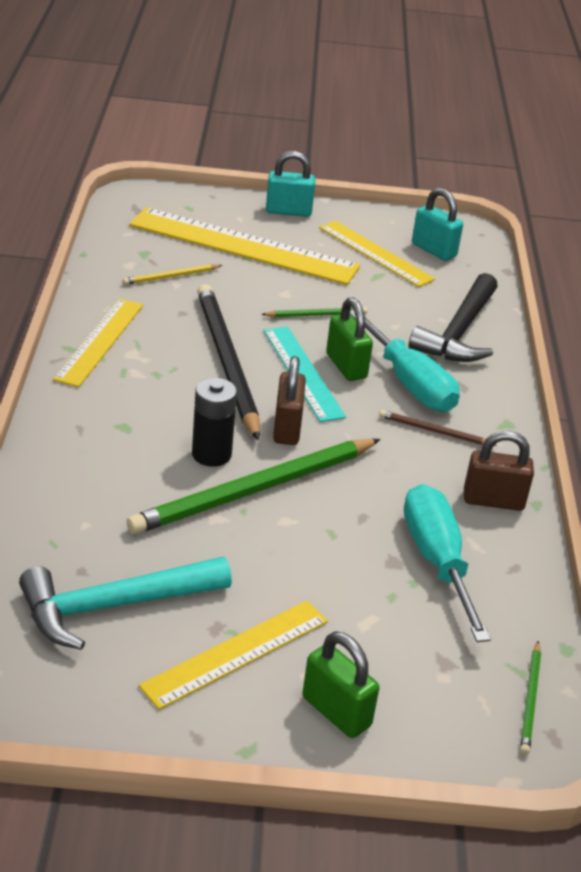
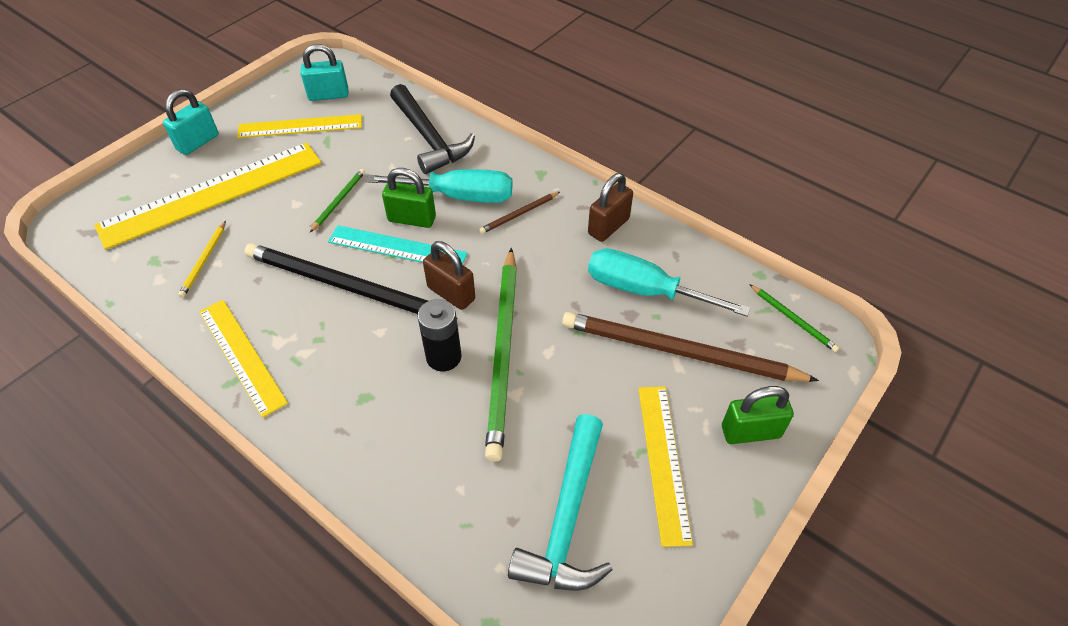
camera: 50 degrees left, 15 degrees up
none -> brown pencil [562,312,819,382]

